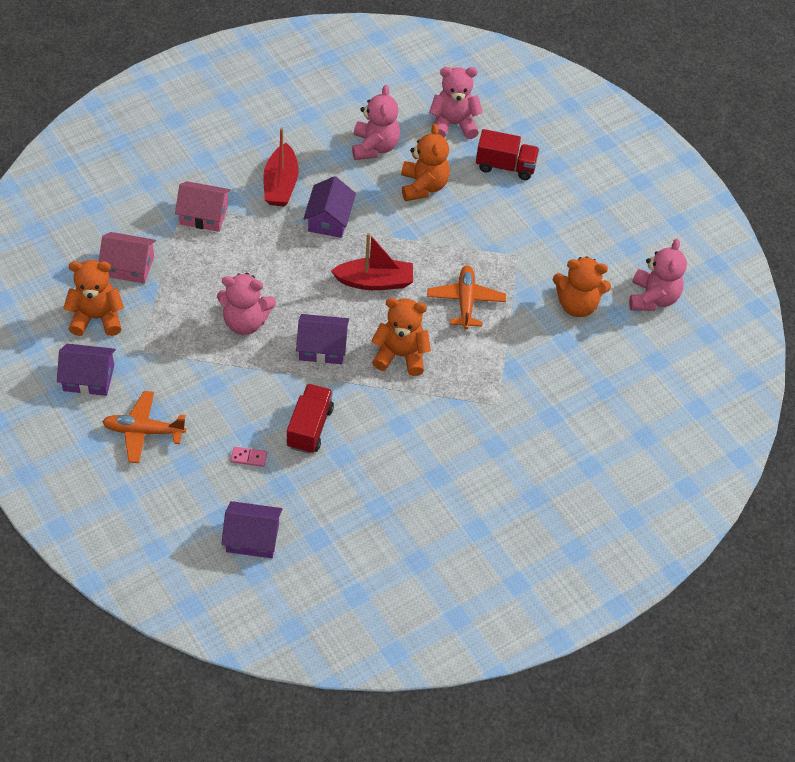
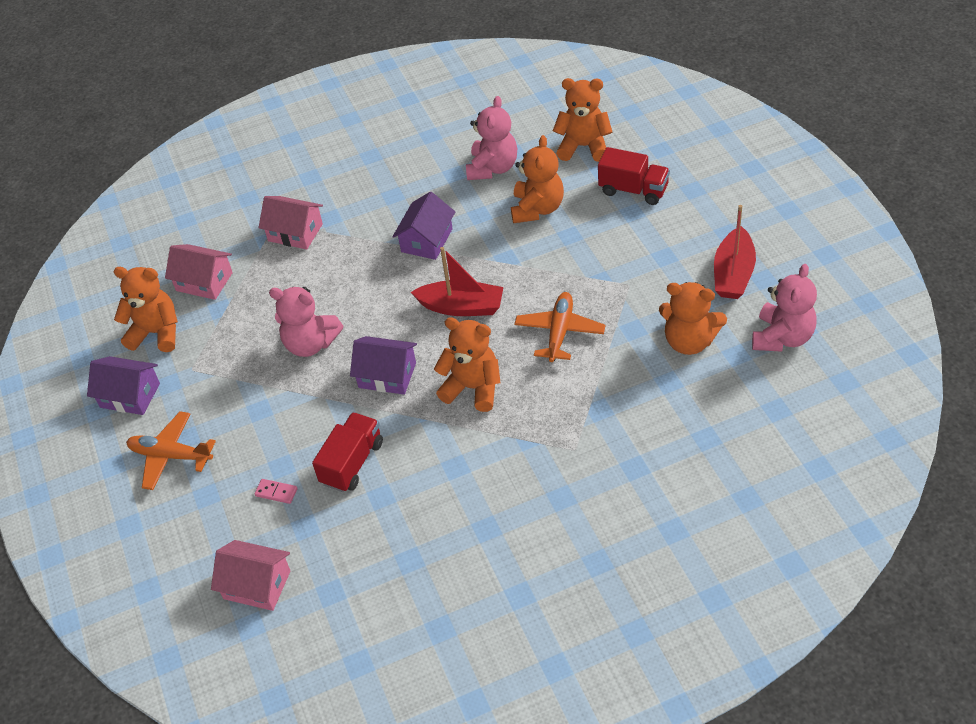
camera: 20 degrees right, 5 degrees down
purple house [222,501,282,558] -> pink house [211,540,290,611]
red boat [263,127,299,207] -> red boat moved to [714,205,756,299]
pink teddy bear [429,67,483,139] -> orange teddy bear [553,78,613,162]

